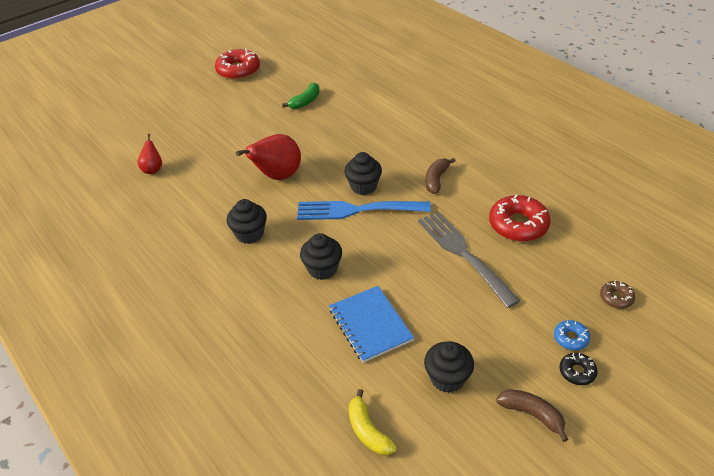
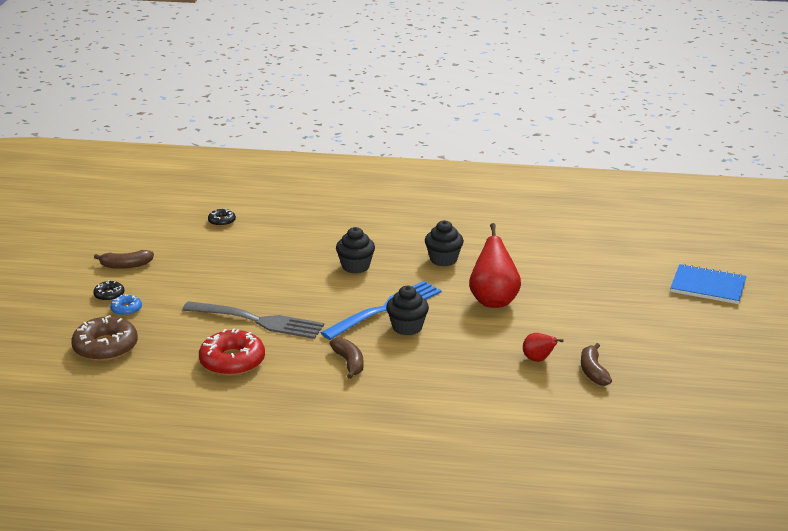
camera: 135 degrees right, 15 degrees down
red pear [138,134,162,174] -> red pear moved to [523,333,564,362]
red donut [215,48,260,80] -> none
green banana [282,83,320,109] -> brown banana [581,343,612,386]
blue notebook [329,286,414,363] -> blue notebook moved to [670,264,747,304]
yellow banana [349,389,397,456] -> black donut [208,208,236,226]
black cupcake [424,341,474,393] -> none
brown donut [600,280,635,309] -> brown donut [71,315,138,361], size x1.99

